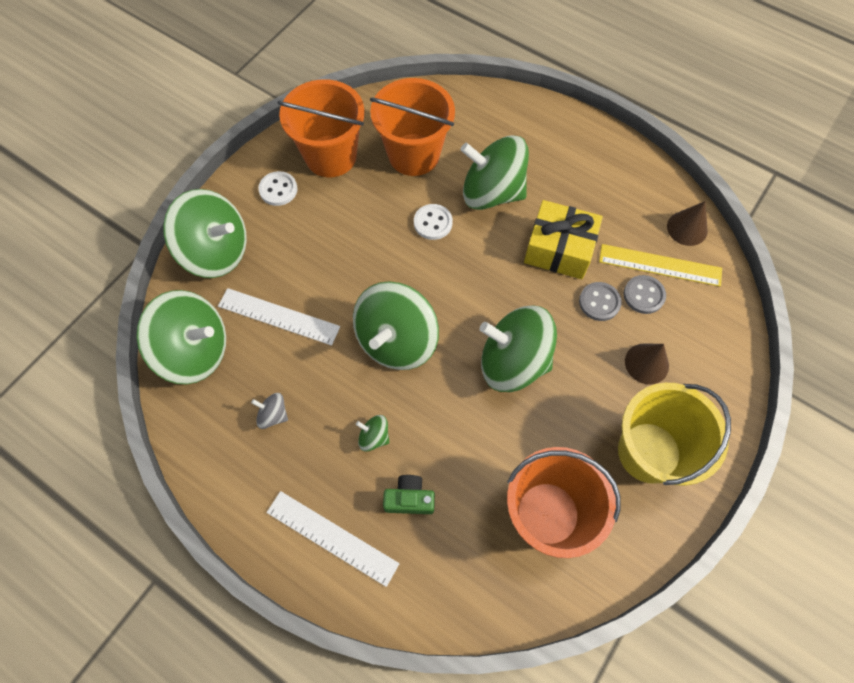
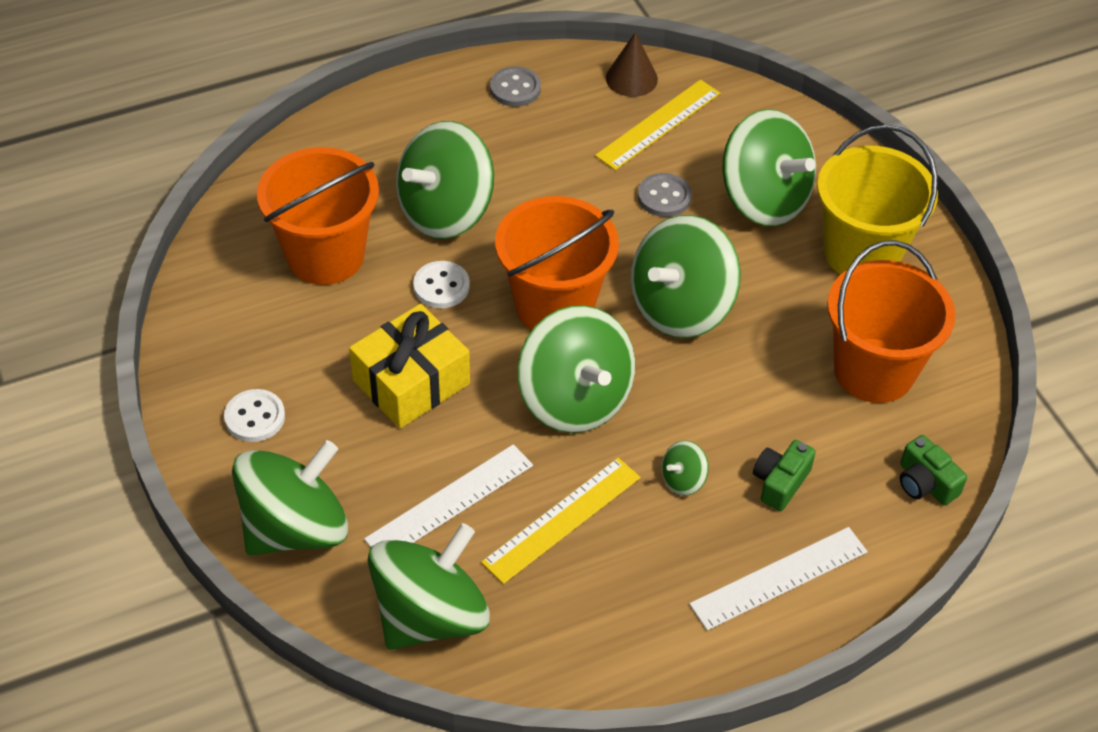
camera: 60 degrees left, 15 degrees down
grey spinning top [251,393,288,429] -> none
orange bucket [277,79,365,177] -> orange bucket moved to [495,196,619,330]
yellow gift [524,200,603,279] -> yellow gift moved to [349,304,470,428]
grey button [624,275,666,314] -> grey button moved to [490,67,541,107]
brown cone [625,344,669,385] -> green spinning top [722,109,816,226]
none -> yellow ruler [481,458,640,584]
none -> green camera [900,435,967,505]

